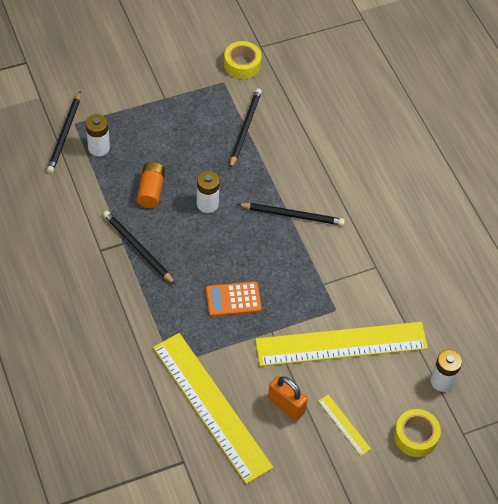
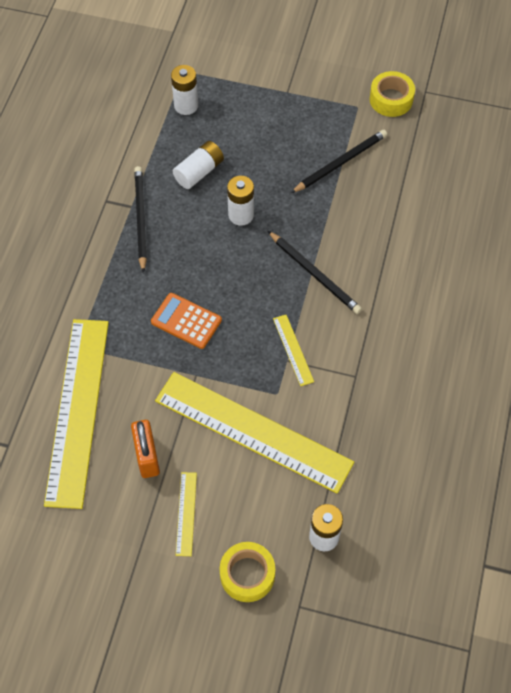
camera: 40 degrees right, 5 degrees up
black pencil [47,91,81,173] -> none
orange battery [137,162,165,208] -> white battery [173,141,224,189]
none -> yellow ruler [273,315,314,386]

